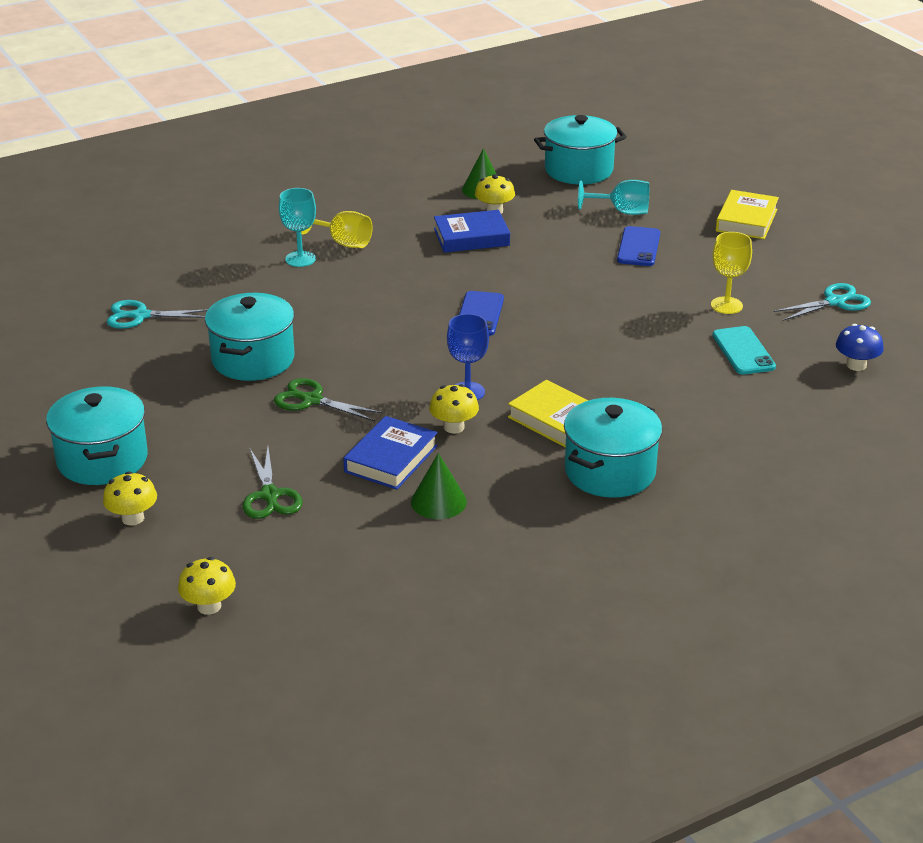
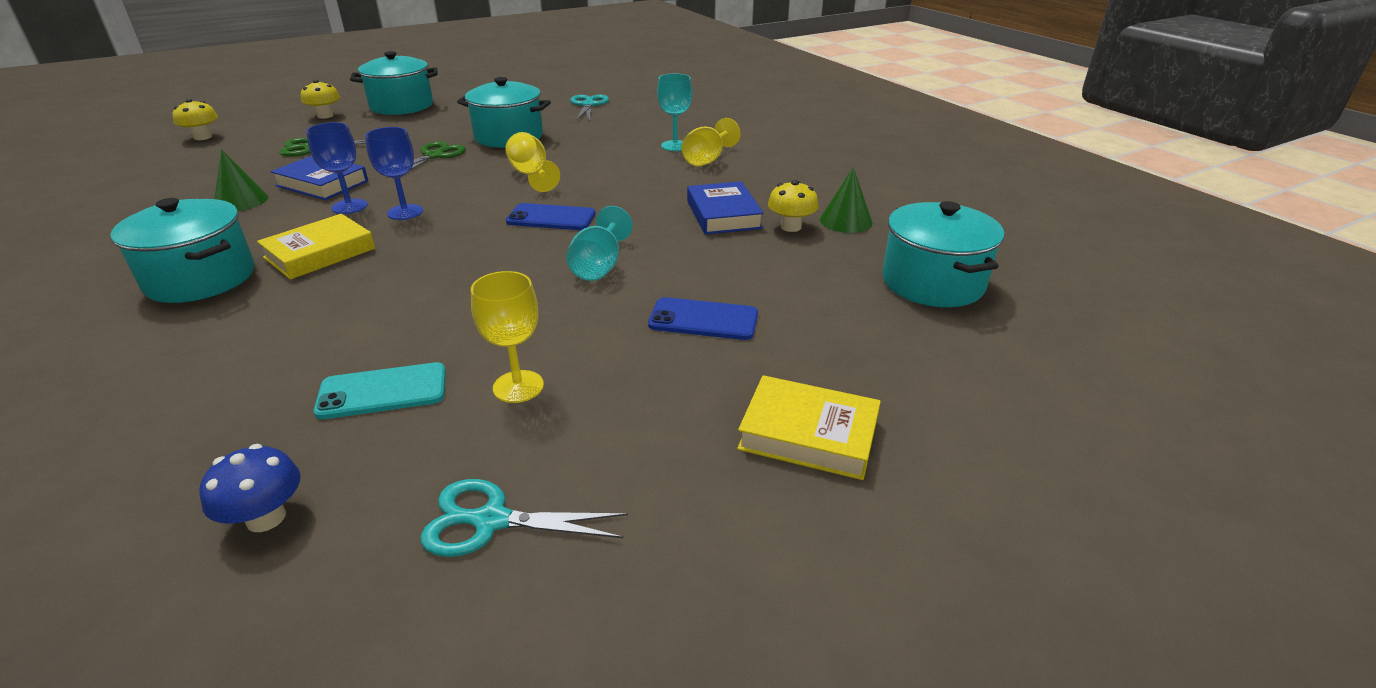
camera: 90 degrees right, 0 degrees up
yellow mushroom [429,384,479,434] -> blue goblet [306,122,368,214]
turquoise goblet [578,180,649,215] -> turquoise goblet moved to [566,206,633,281]
turquoise scissors [773,283,871,321] -> turquoise scissors turned 120 degrees clockwise [421,479,628,557]
none -> yellow goblet [505,132,560,192]

